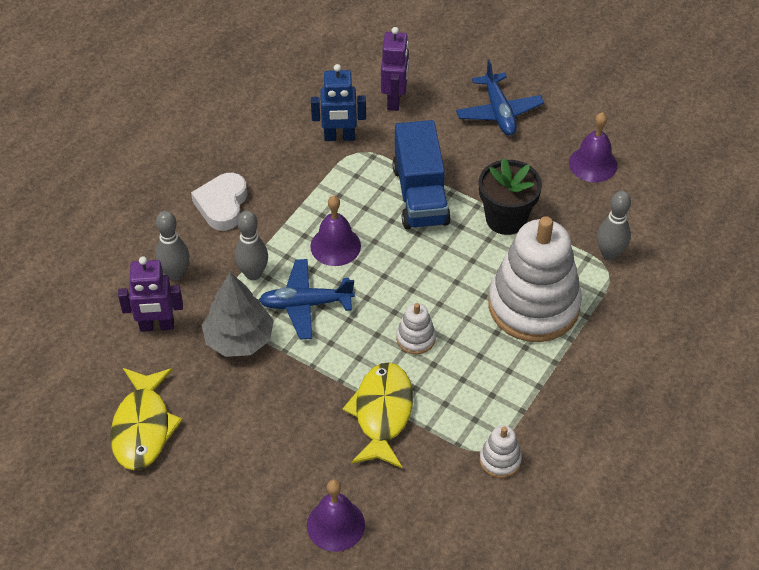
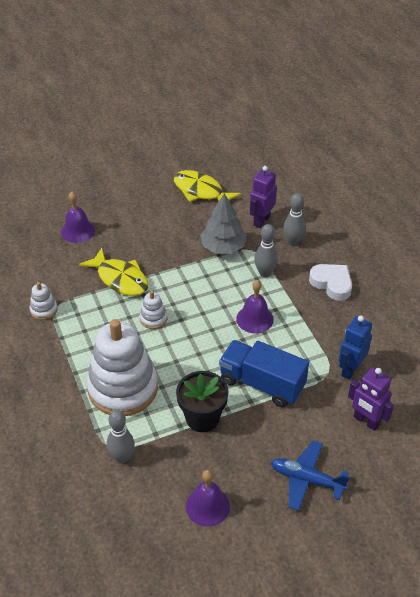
camera: 125 degrees right, 5 degrees down
blue plane [259,259,355,340] -> none

